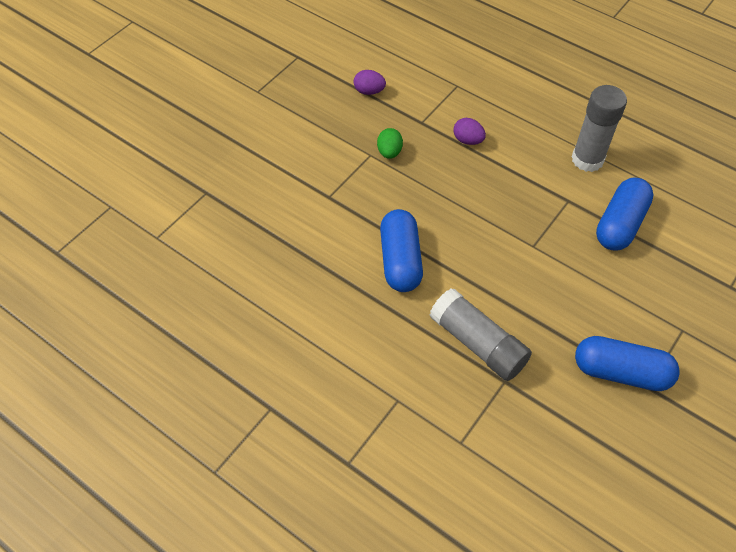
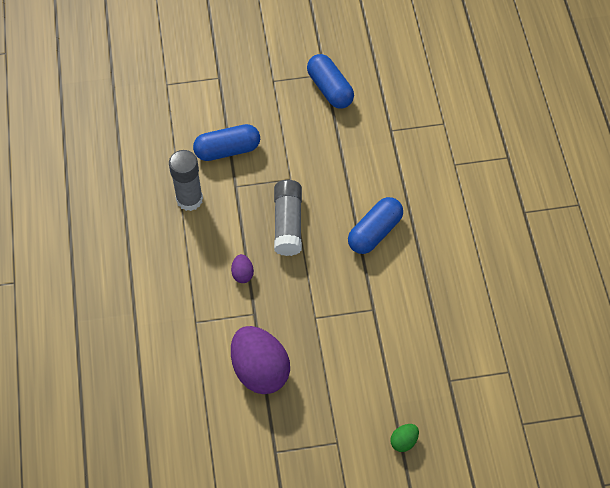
camera: 135 degrees left, 5 degrees up
purple egg [354,70,386,95] -> purple egg [231,326,290,394], size x2.31
green egg [377,128,403,159] -> green egg moved to [391,424,419,452]
grey glue stick [429,288,532,381] -> grey glue stick moved to [274,180,302,256]

